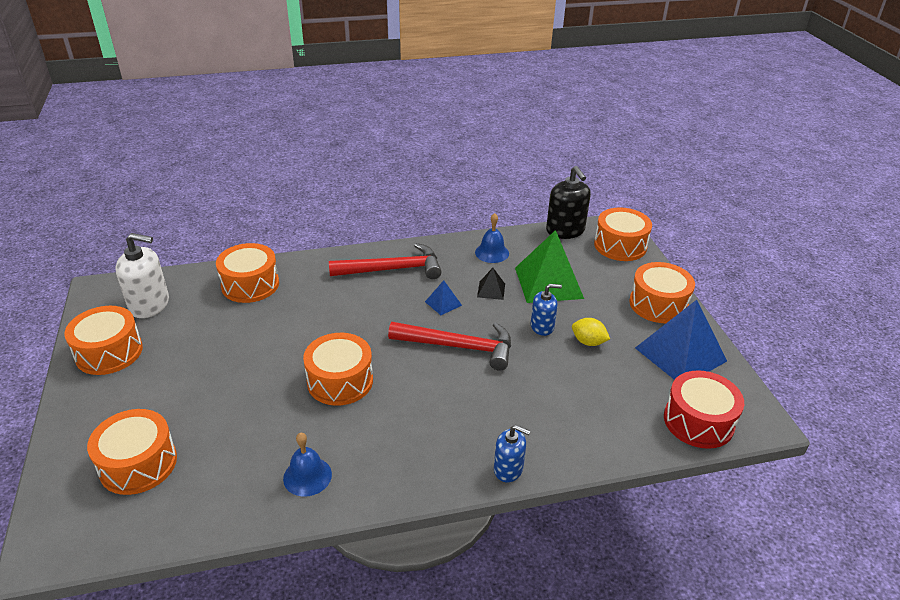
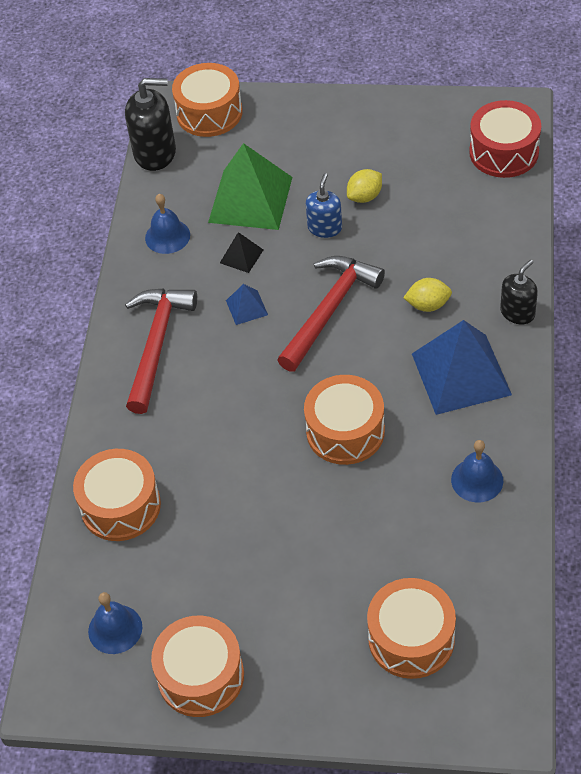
camera: 65 degrees left, 15 degrees up
white soap dispenser [115,233,169,318] -> blue bell [88,592,142,654]
blue soap dispenser [494,425,530,482] -> black soap dispenser [500,260,538,324]
orange drum [629,262,695,323] -> none
blue pyramid [635,300,727,380] -> blue pyramid moved to [412,320,512,415]
none -> yellow lemon [403,278,452,312]

